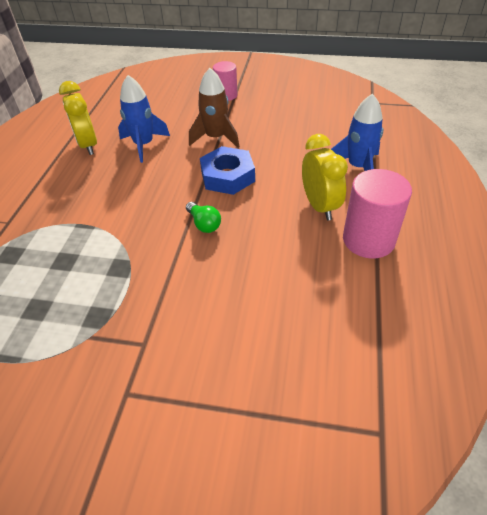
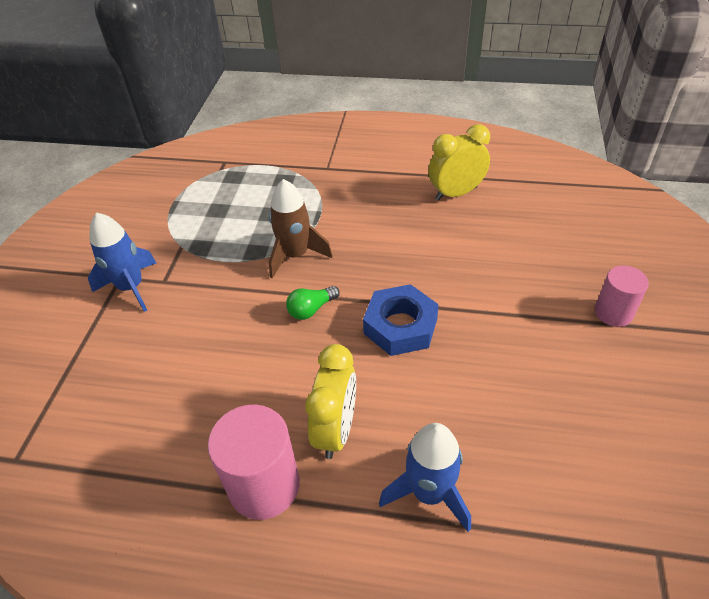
camera: 90 degrees right, 0 degrees up
blue rocket [118,75,170,163] -> blue rocket moved to [88,212,156,312]
brown rocket [189,68,240,148] -> brown rocket moved to [269,179,333,279]
yellow clock [302,134,348,220] -> yellow clock turned 60 degrees counterclockwise [305,344,356,459]

